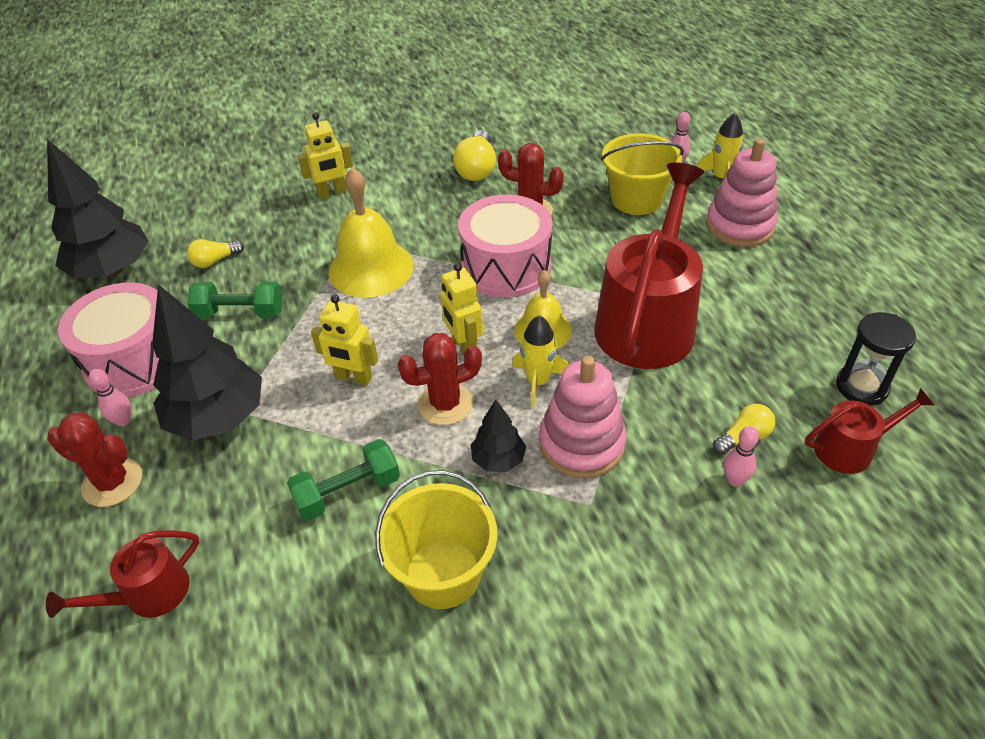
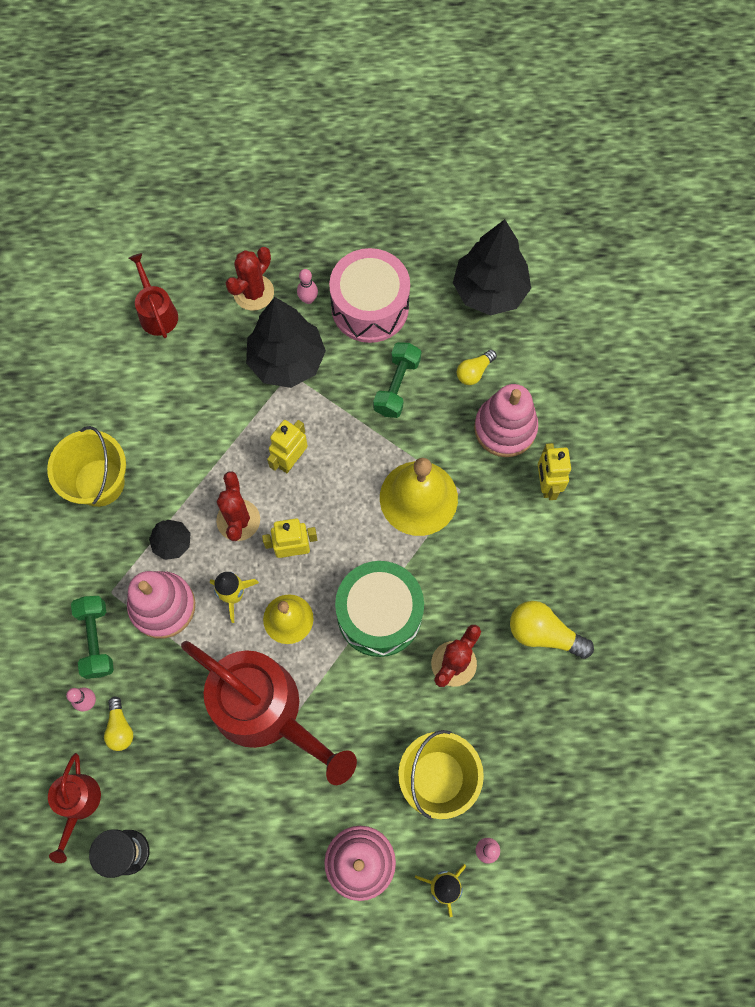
camera: 105 degrees right, 25 degrees up
yellow light bulb [187,239,244,268] -> yellow light bulb turned 120 degrees counterclockwise [457,349,497,385]
green dumbbell [287,439,400,521] -> green dumbbell moved to [71,596,114,679]
pink drum [458,194,552,298] -> green drum [335,561,424,657]
none -> pink stacking toy [474,384,538,457]

